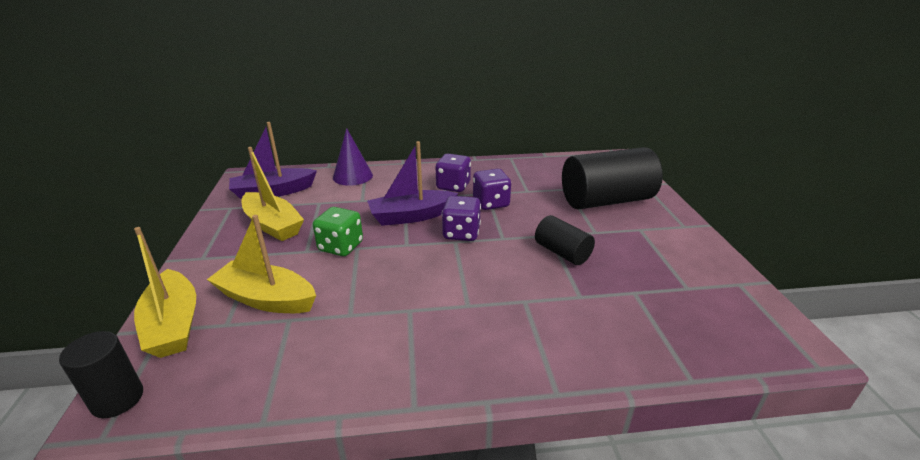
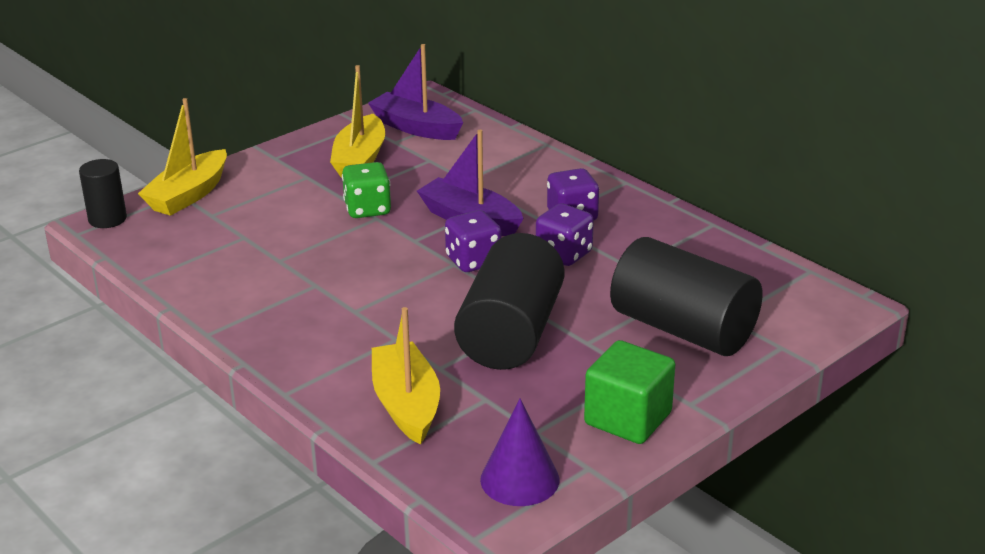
camera: 55 degrees right, 0 degrees up
yellow boat [207,215,316,313] -> yellow boat moved to [372,307,440,444]
purple cone [333,128,373,186] -> purple cone moved to [480,399,559,506]
black cylinder [535,215,595,265] -> black cylinder [454,233,565,370], size x1.91
none -> green cube [584,340,675,444]

